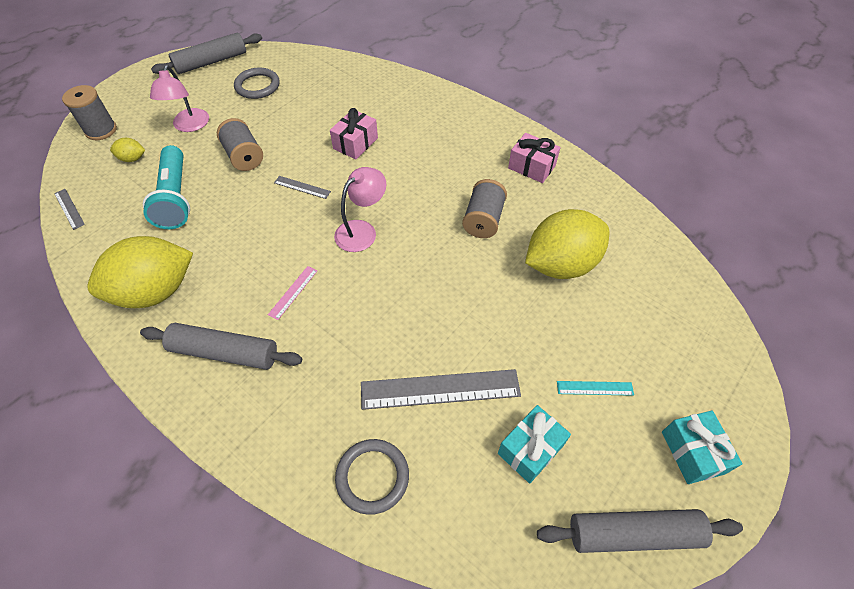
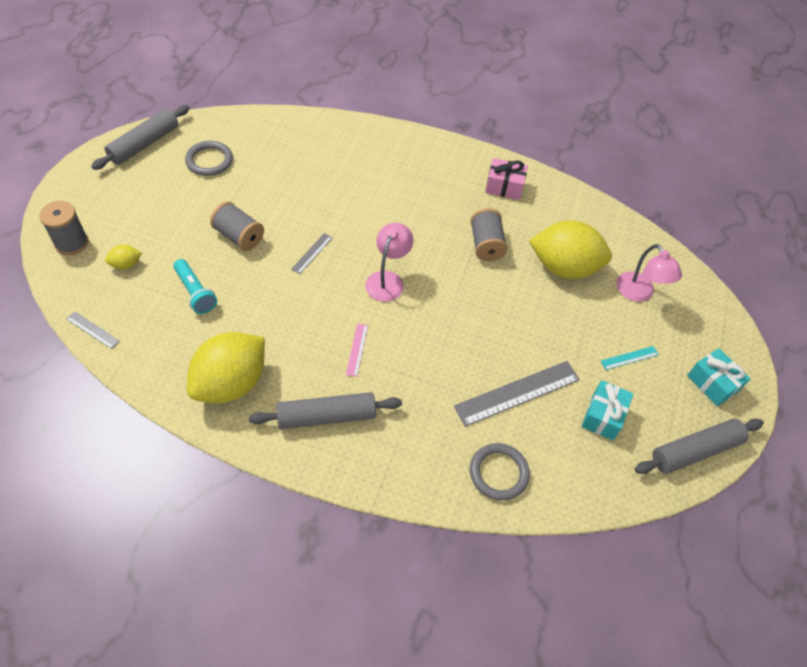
camera: 25 degrees left, 0 degrees up
turquoise flashlight [143,145,190,229] -> turquoise flashlight [173,259,217,314], size x0.67
pink lamp [150,65,209,132] -> pink lamp moved to [617,244,682,302]
grey ruler [274,176,331,199] -> grey ruler turned 60 degrees counterclockwise [291,233,333,274]
pink gift [330,108,378,160] -> none
yellow lemon [525,209,609,279] -> yellow lemon turned 60 degrees clockwise [529,220,612,279]

